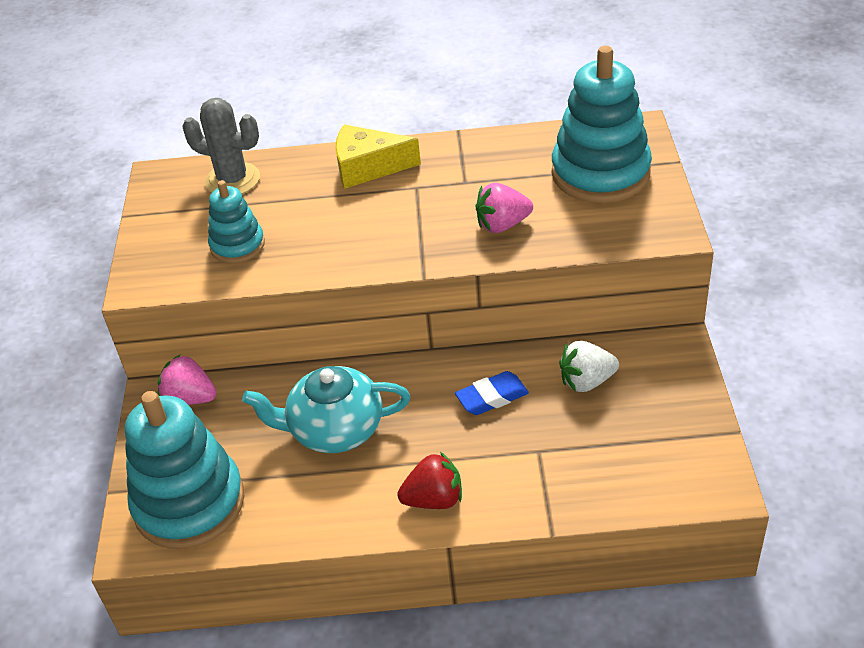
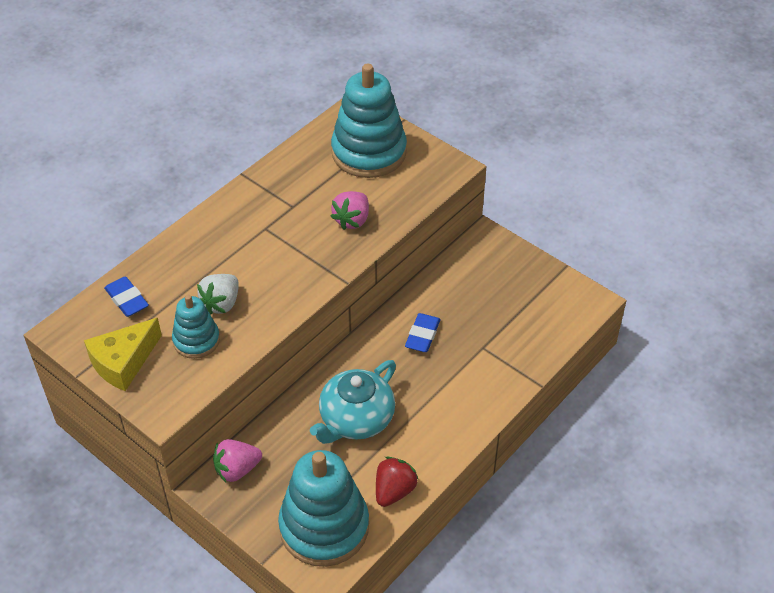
camera: 50 degrees left, 5 degrees up
grey cactus [182,98,260,194] -> blue eraser [104,276,149,317]
yellow cheese [335,124,421,189] -> yellow cheese moved to [84,318,162,391]
red strawberry [397,452,462,509] -> red strawberry moved to [376,457,419,507]
white strawberry [559,341,619,392] -> white strawberry moved to [197,274,239,314]

